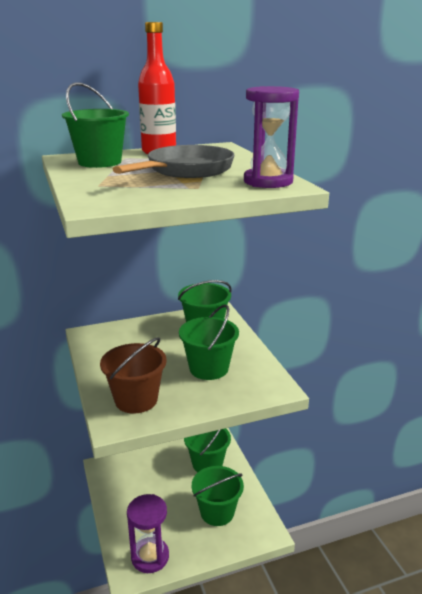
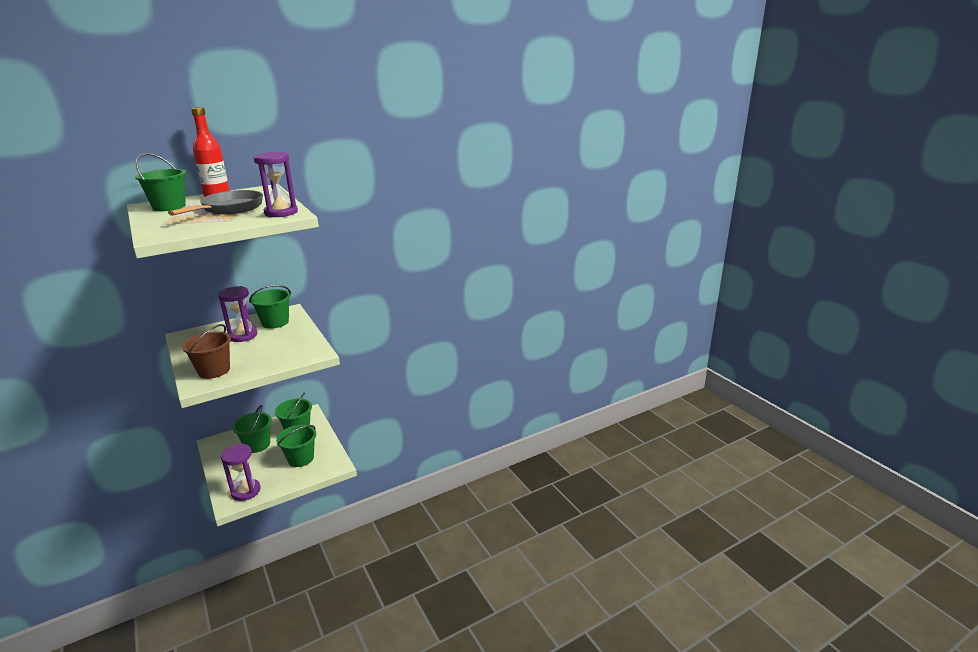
camera: 10 degrees left, 0 degrees up
green bucket [179,305,239,380] -> green bucket moved to [232,405,272,453]
none -> purple hourglass [218,286,257,342]

